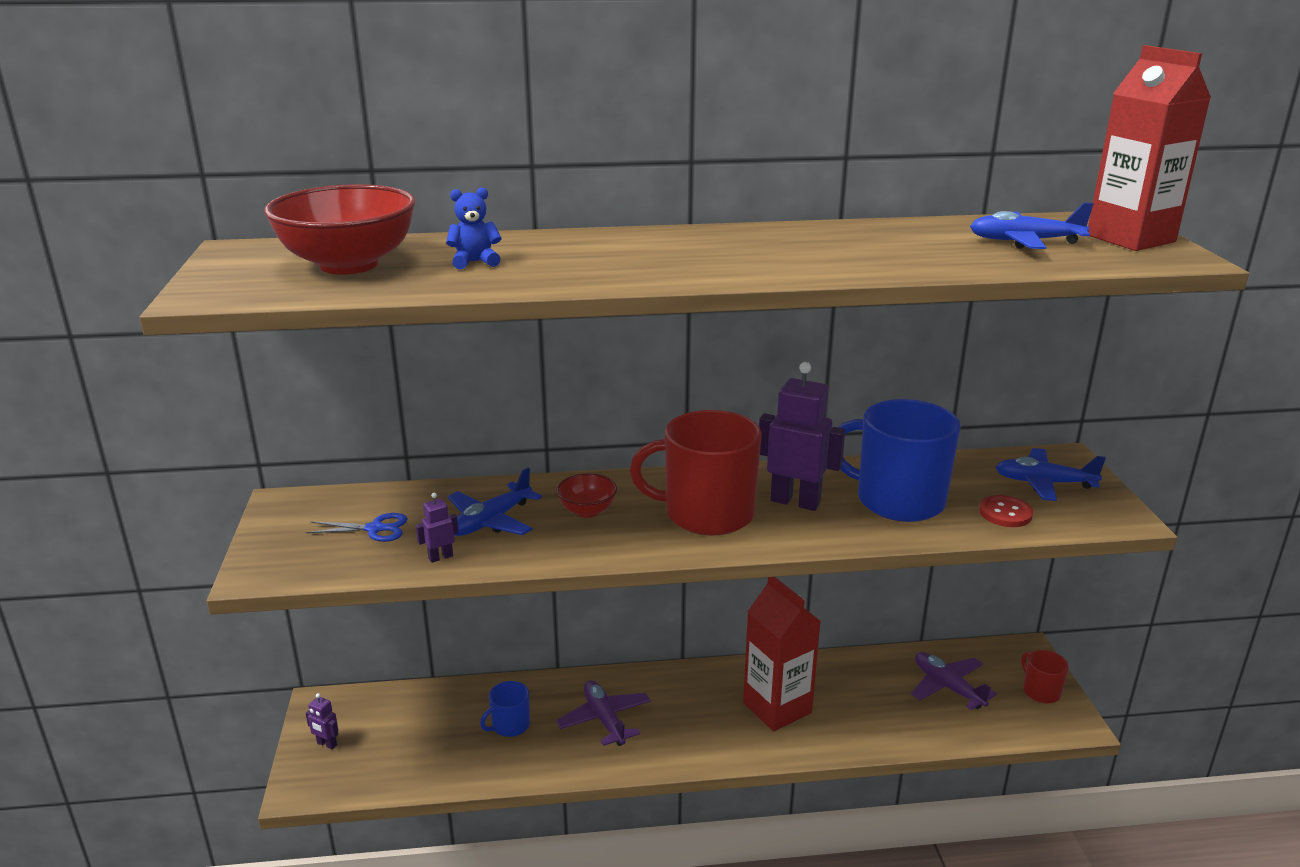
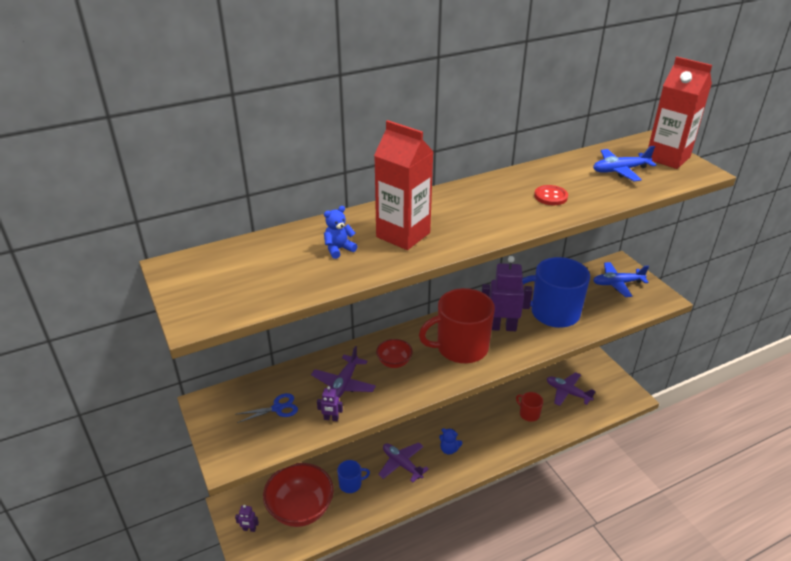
camera: 20 degrees left, 10 degrees up
red bowl [264,184,416,275] -> red bowl moved to [263,463,334,527]
purple robot [416,493,458,563] -> purple robot turned 120 degrees counterclockwise [317,386,343,421]
blue plane [448,468,542,536] -> purple plane [311,346,376,398]
blue mug [480,681,530,737] -> blue mug turned 135 degrees counterclockwise [337,460,370,493]
red carton [743,577,821,731] -> red carton moved to [374,120,434,250]
red button [979,495,1033,527] -> red button moved to [534,185,568,205]
red mug [1021,650,1069,703] -> red mug moved to [516,392,543,422]
none -> blue teddy bear [439,428,462,455]

